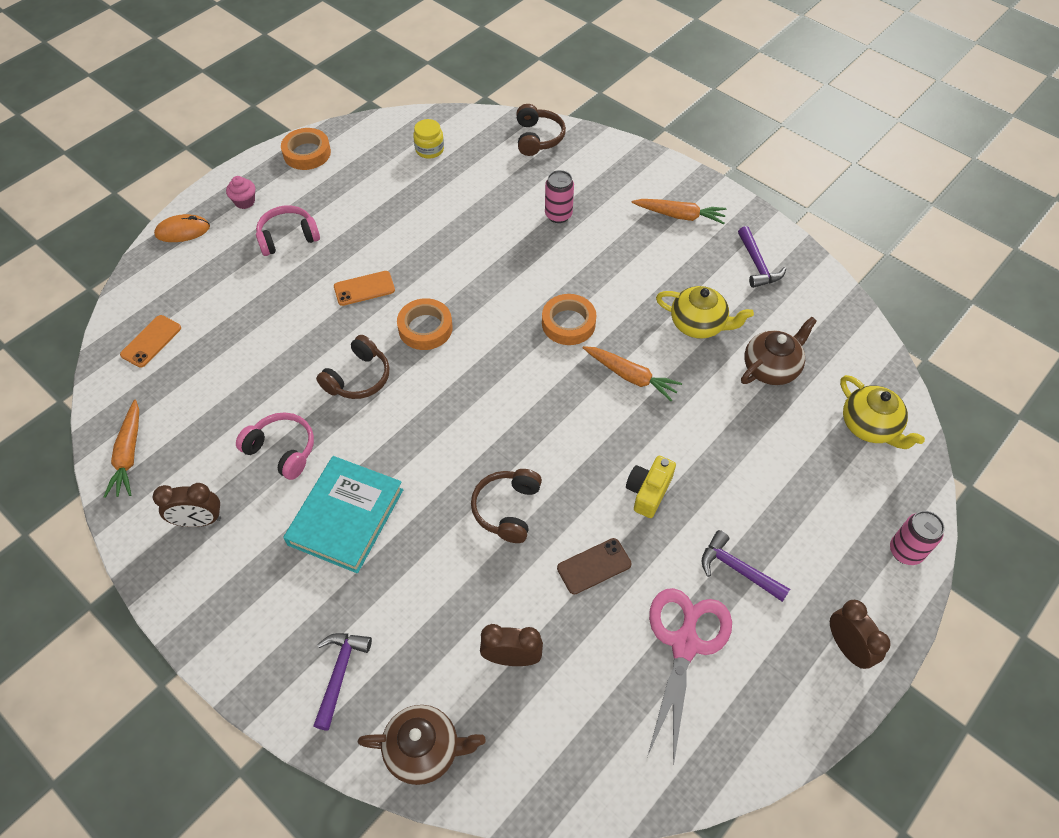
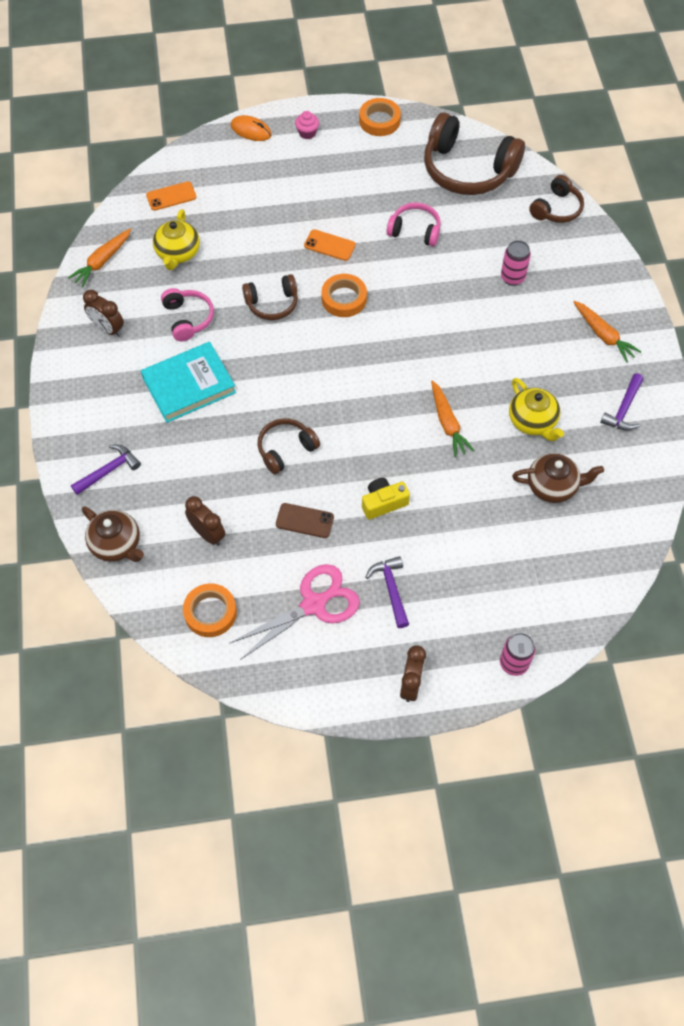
camera: 40 degrees right, 5 degrees up
pink headphones [256,206,320,256] -> pink headphones moved to [387,202,441,246]
yellow jar [413,119,444,159] -> brown headphones [424,112,525,195]
orange tape [542,294,597,345] -> orange tape moved to [183,583,237,637]
yellow teapot [840,375,925,449] -> yellow teapot moved to [153,209,200,270]

